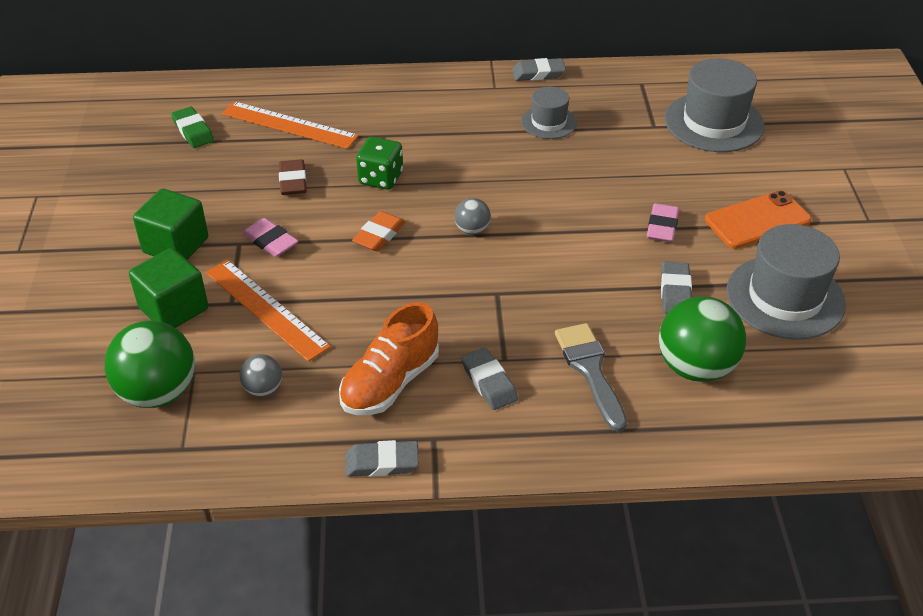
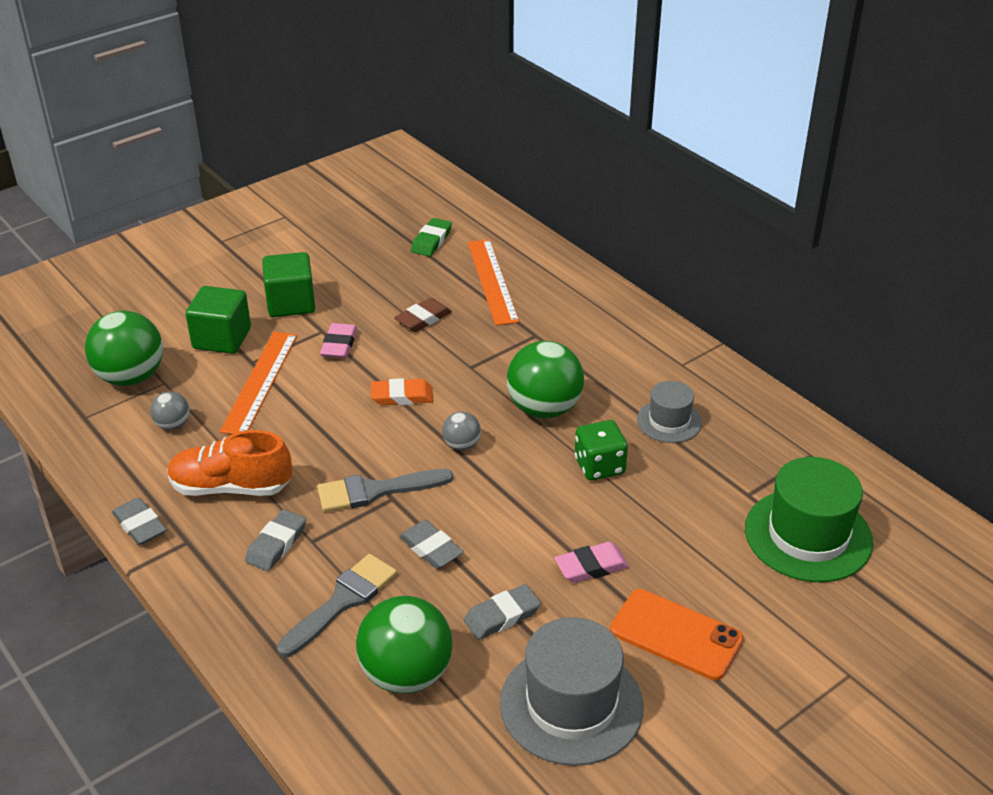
camera: 55 degrees right, 5 degrees down
green dice [356,137,403,190] -> green dice moved to [575,420,628,481]
grey eraser [512,58,566,81] -> grey eraser moved to [399,520,464,569]
grey hat [665,58,765,152] -> green hat [745,457,873,582]
none -> grey brush [317,469,453,512]
none -> green ball [507,341,584,418]

